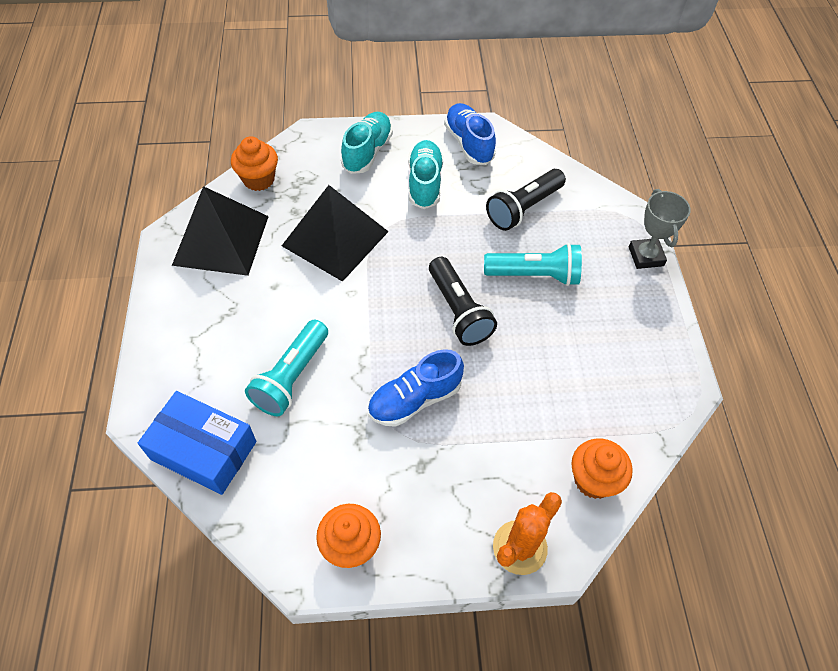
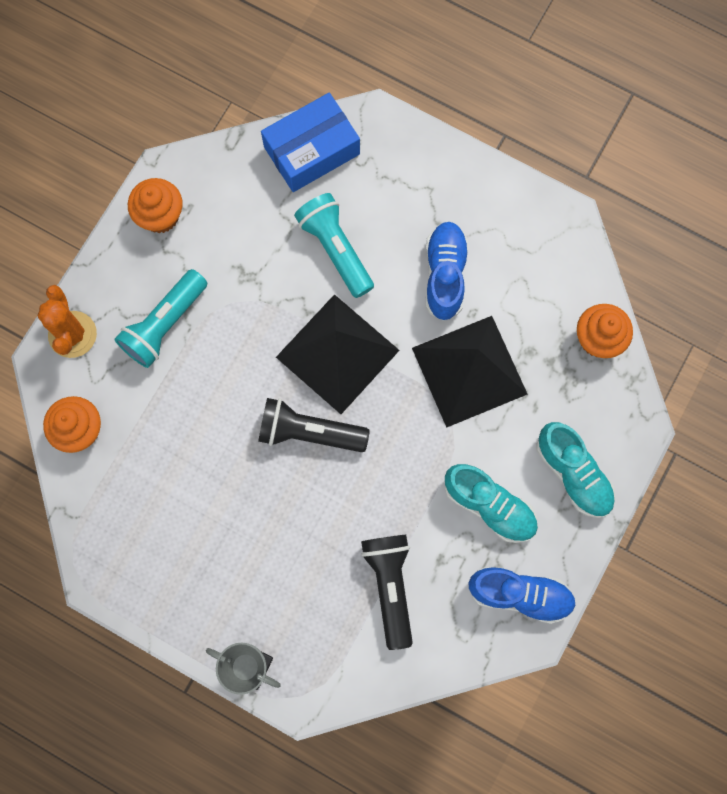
camera: 125 degrees right, 20 degrees up
black pyramid [172,186,269,276] -> black pyramid moved to [276,294,400,414]
blue shoe [368,349,464,427] -> blue shoe moved to [426,222,469,321]
turquoise flashlight [484,243,582,286] -> turquoise flashlight moved to [114,269,207,368]

